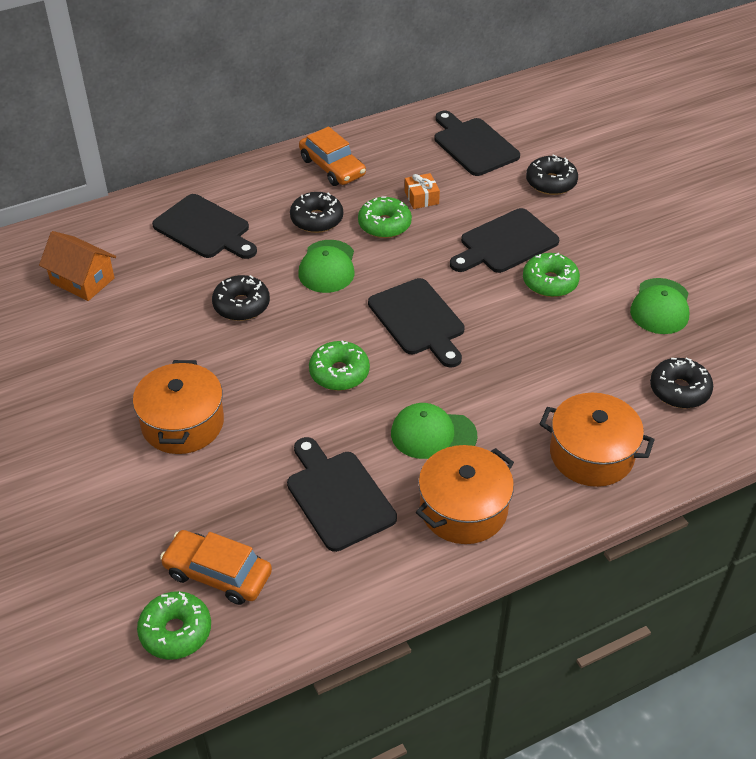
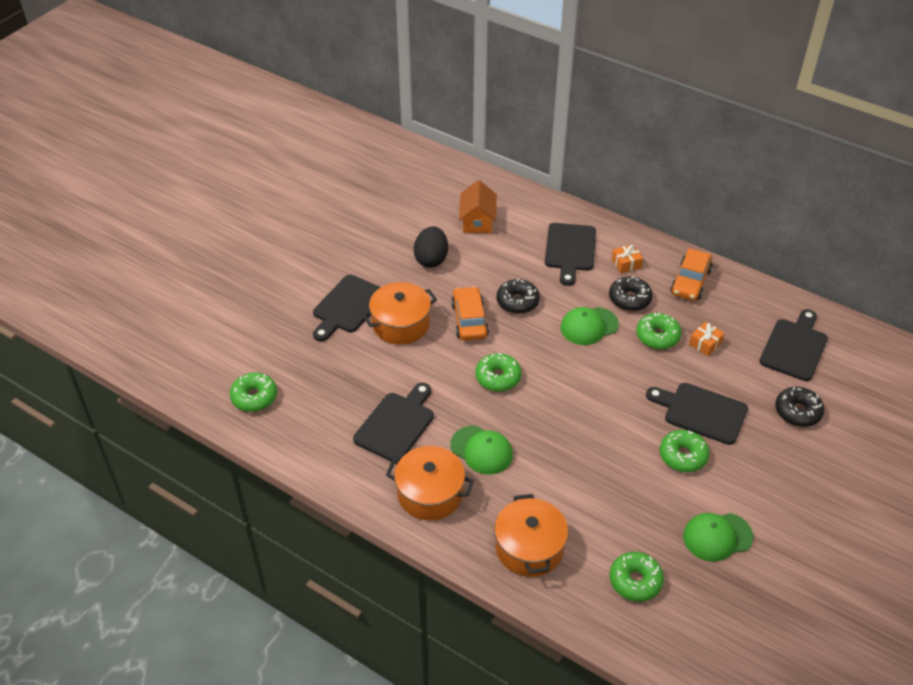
camera: 60 degrees right, 0 degrees up
orange car [160,530,272,605] -> orange car moved to [451,286,489,341]
black cutting board [368,278,465,368] -> black cutting board moved to [313,275,381,342]
green cap [391,403,477,459] -> green cap turned 150 degrees clockwise [450,426,513,475]
black donut [650,357,713,409] -> green donut [610,552,664,602]
none -> black egg [414,226,448,268]
none -> orange gift [612,244,643,273]

